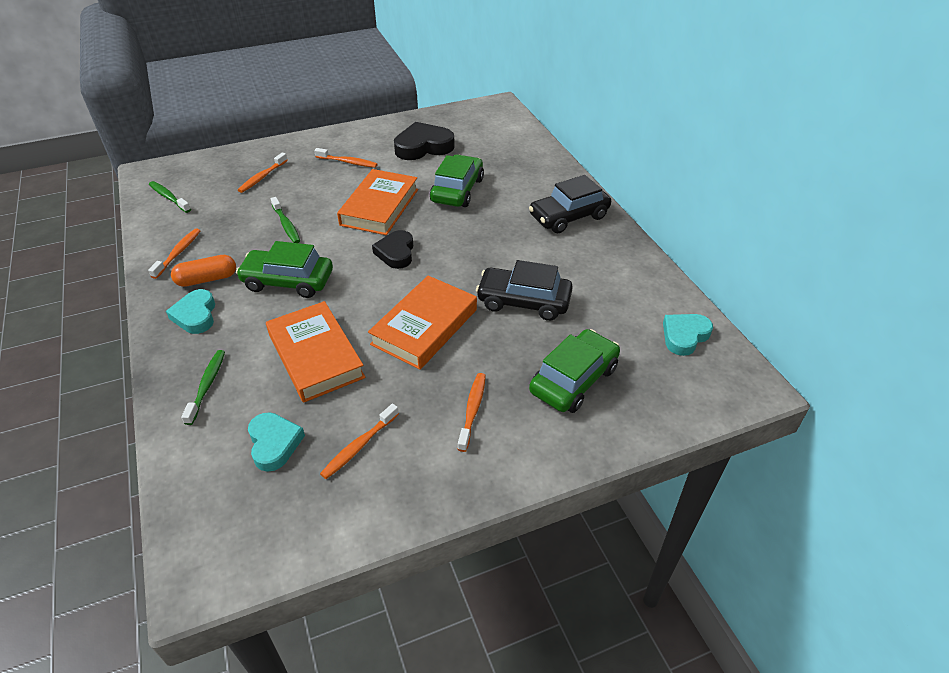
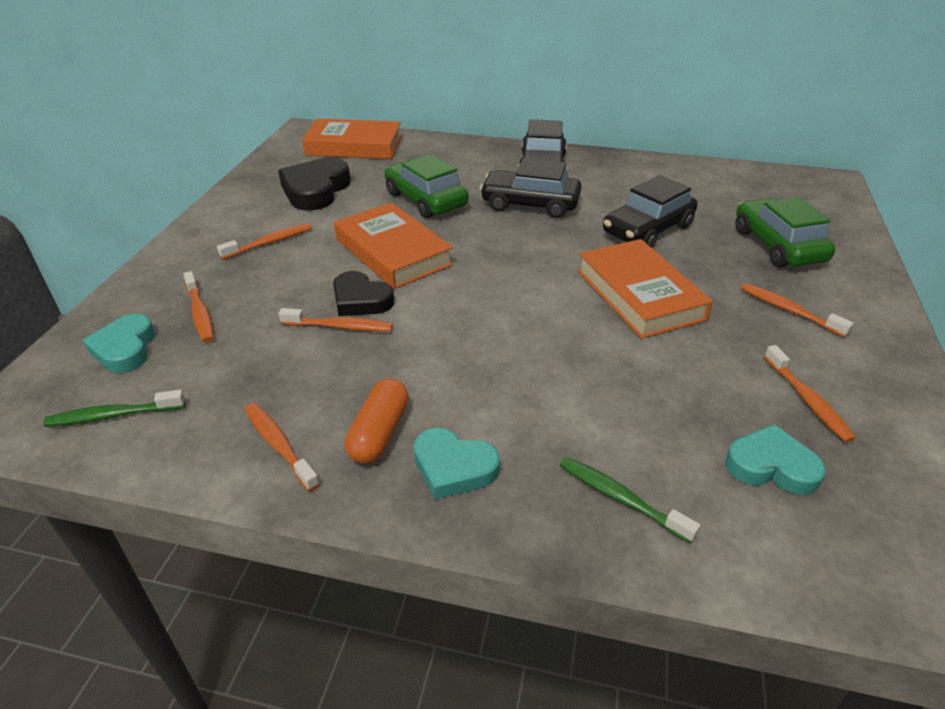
camera: 55 degrees left, 5 degrees down
green car [236,241,333,298] -> none
orange book [266,301,366,403] -> orange book moved to [302,119,402,159]
green toothbrush [271,197,300,243] -> orange toothbrush [279,308,393,332]
black heart [372,230,413,269] -> black heart moved to [333,271,394,316]
turquoise heart [663,314,713,356] -> turquoise heart moved to [82,314,155,373]
none -> black car [480,158,582,218]

